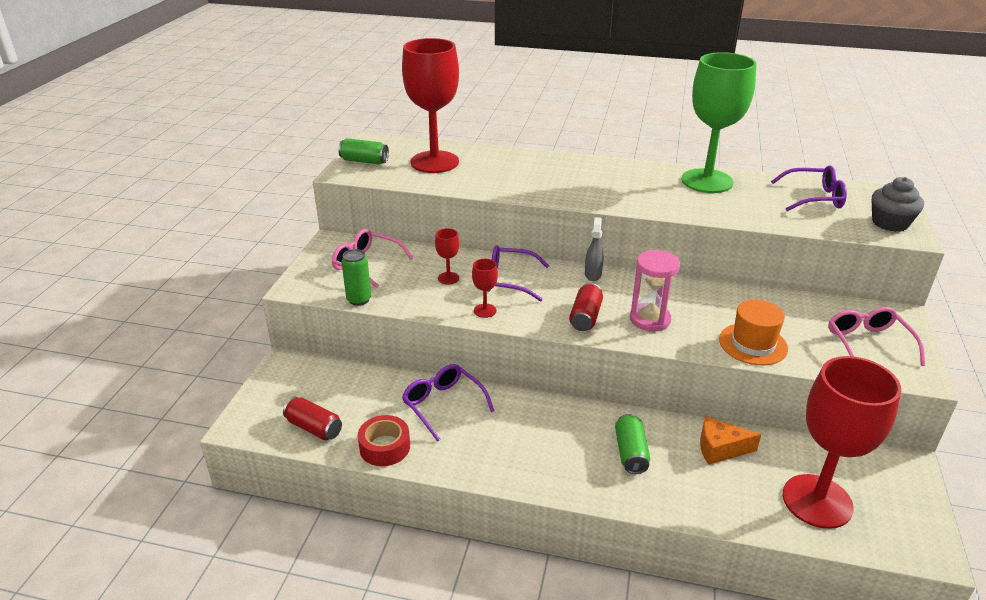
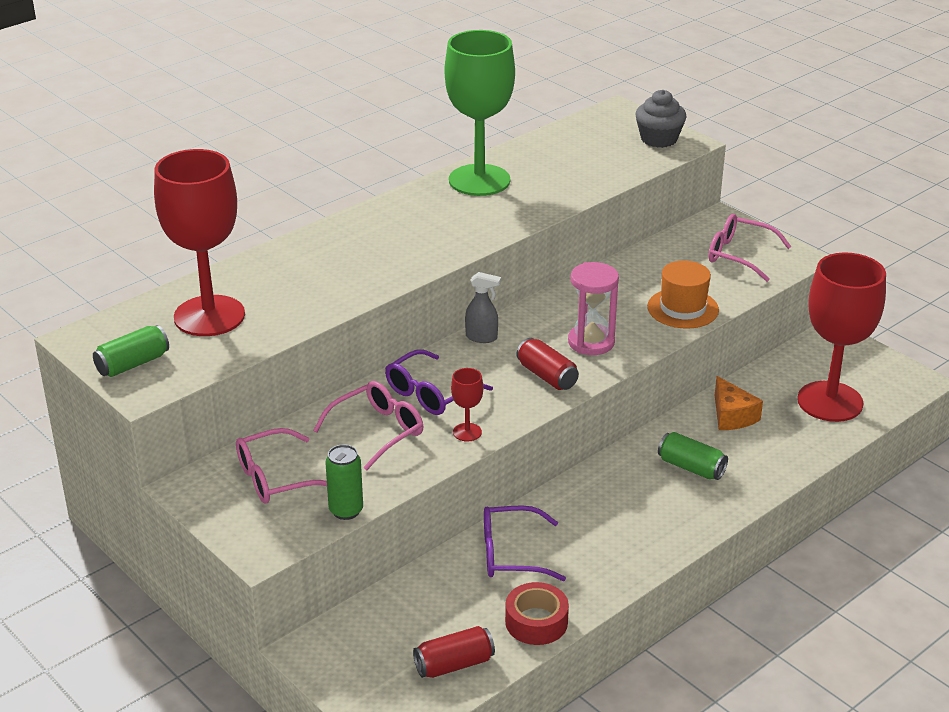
camera: 55 degrees left, 0 degrees up
red goblet [435,228,459,285] -> pink glasses [313,381,423,470]
grey spray bottle [585,217,604,281] -> grey spray bottle turned 150 degrees clockwise [465,272,501,343]
orange cheese [700,416,761,465] -> orange cheese turned 60 degrees counterclockwise [715,376,763,430]
purple glasses [771,165,847,211] -> none

